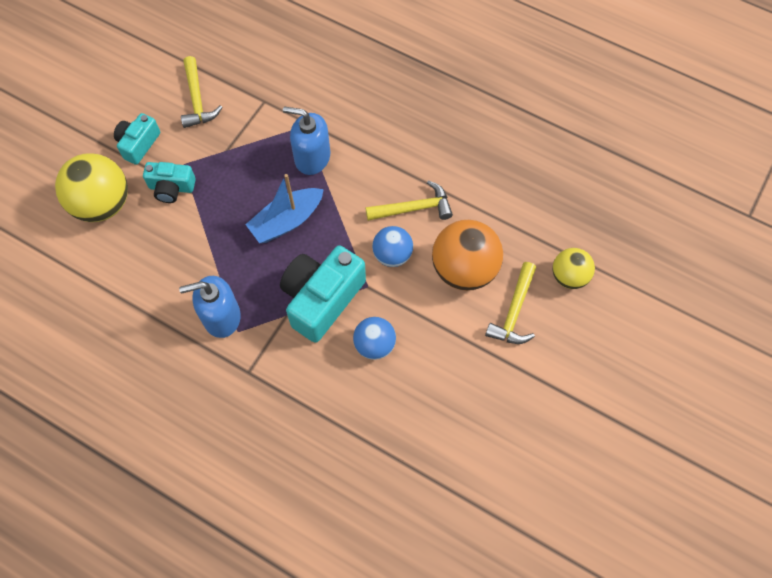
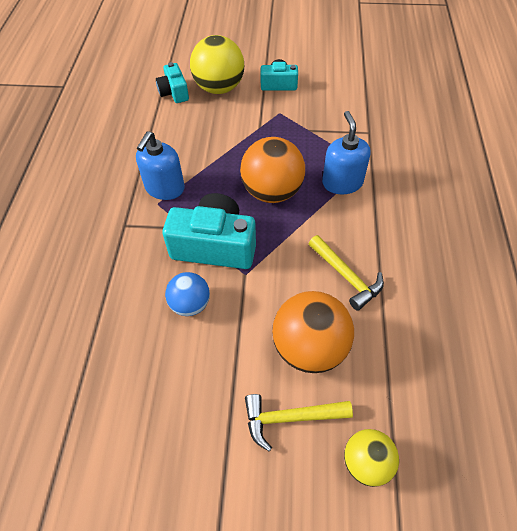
camera: 65 degrees right, 10 degrees down
turquoise camera [143,162,196,203] -> turquoise camera moved to [156,62,189,103]
blue soap dispenser [179,276,241,338] -> blue soap dispenser turned 120 degrees counterclockwise [136,131,185,200]
yellow hammer [181,56,222,128] -> none
blue boat [245,174,324,243] -> orange ball [240,137,305,203]
blue ball [372,226,413,267] -> none

